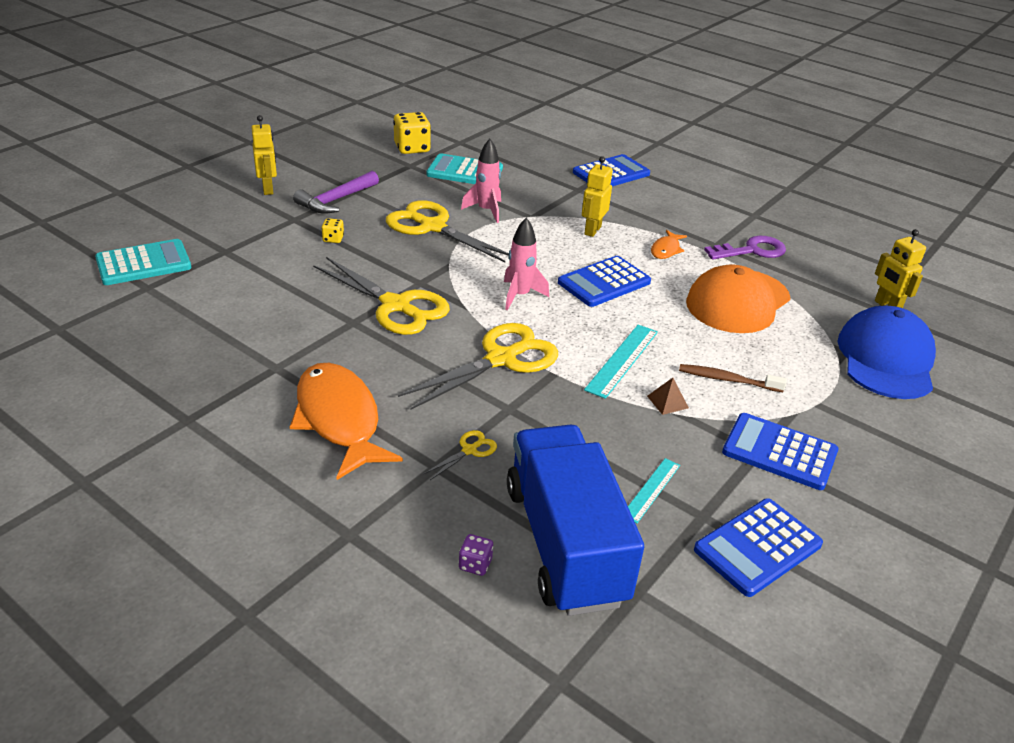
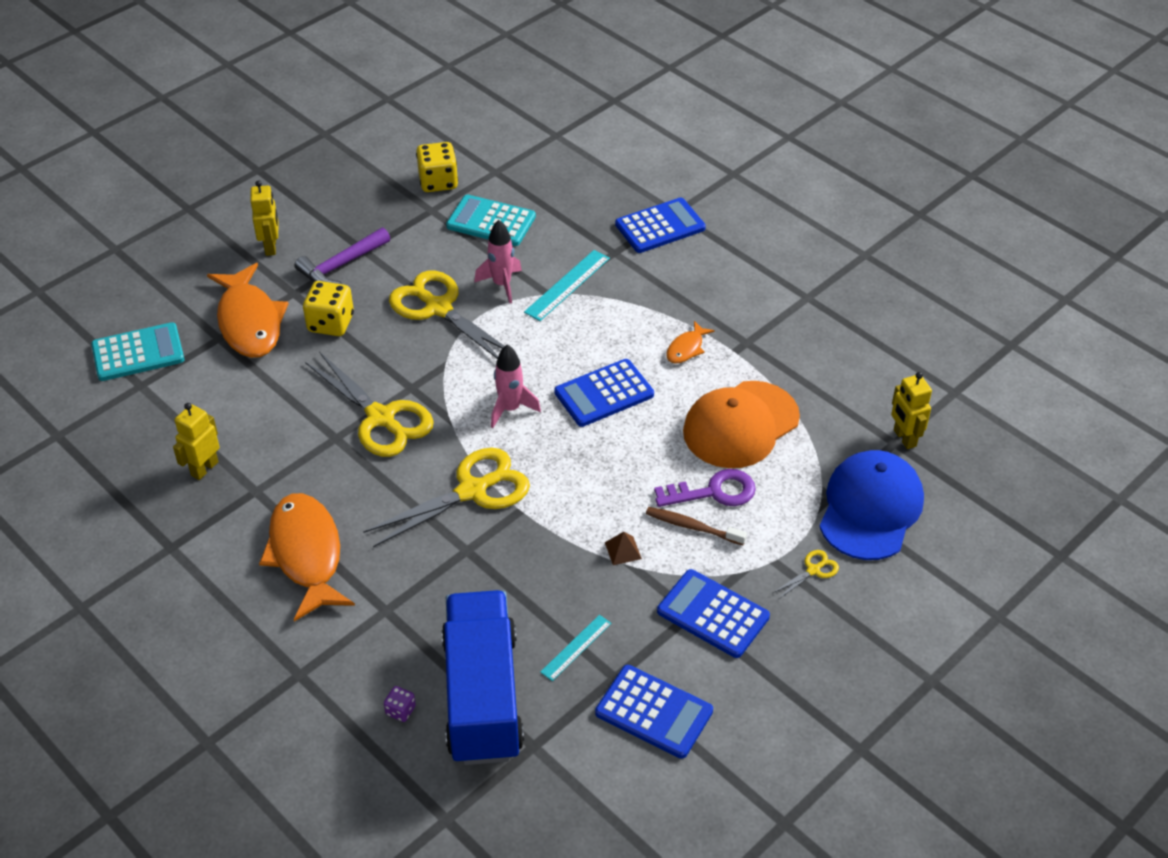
camera: 10 degrees right, 10 degrees up
yellow dice [321,218,344,243] -> yellow dice [303,281,354,336], size x2.02
yellow scissors [424,430,497,480] -> yellow scissors moved to [773,550,839,599]
yellow robot [582,156,613,237] -> yellow robot moved to [173,403,220,480]
turquoise ruler [584,325,658,399] -> turquoise ruler moved to [524,250,610,321]
blue calculator [694,498,823,597] -> blue calculator turned 120 degrees counterclockwise [595,665,713,759]
purple key [704,236,786,260] -> purple key moved to [654,469,756,507]
none -> orange fish [207,263,289,358]

